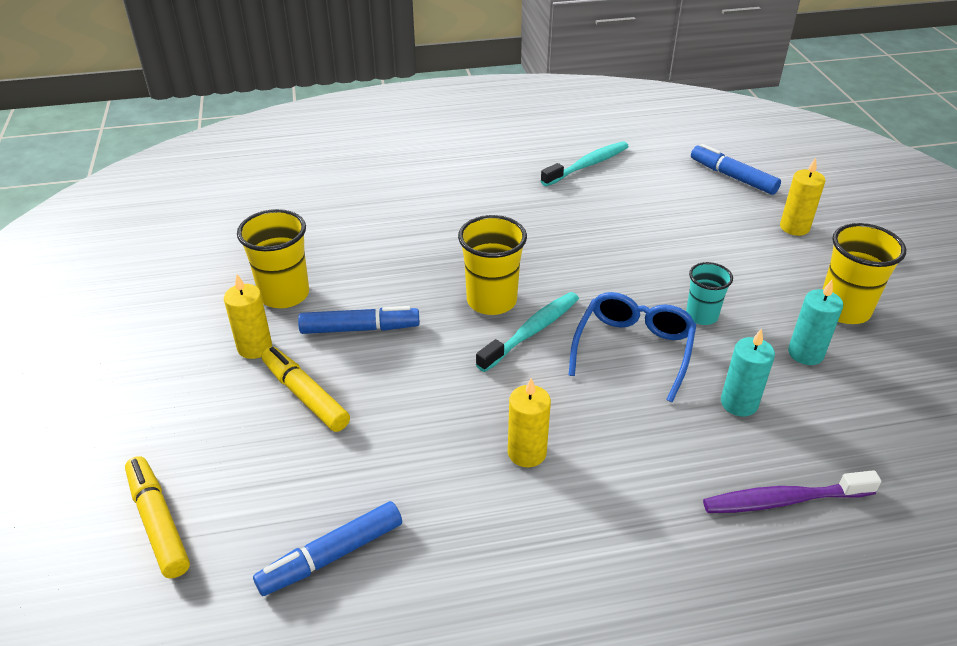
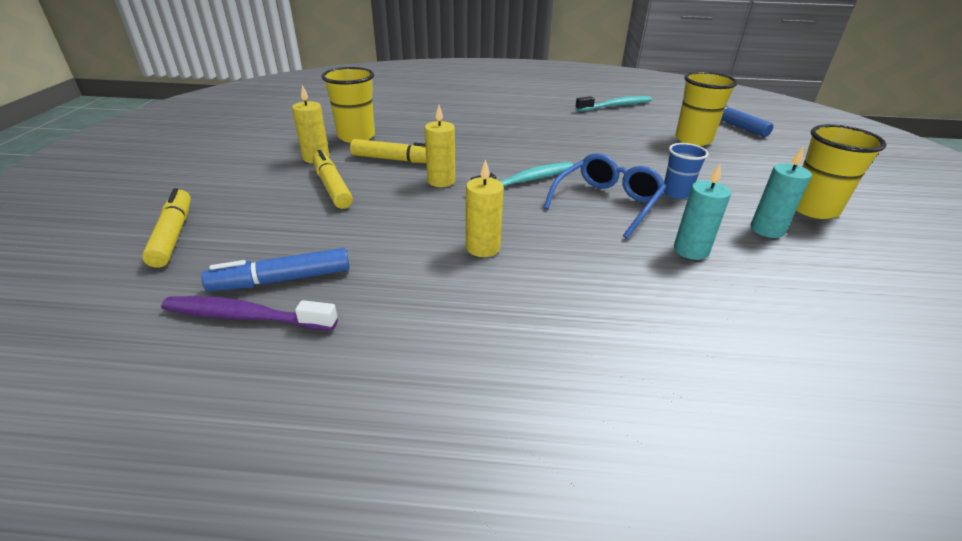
camera: 15 degrees right, 5 degrees down
blue marker [298,306,420,334] -> yellow marker [350,139,426,163]
yellow cup [458,215,527,315] -> yellow cup moved to [675,72,738,146]
turquoise cup [686,262,733,325] -> blue cup [664,143,709,199]
purple toothbrush [703,470,881,513] -> purple toothbrush moved to [161,296,338,330]
yellow candle [780,158,826,236] -> yellow candle moved to [425,105,455,187]

